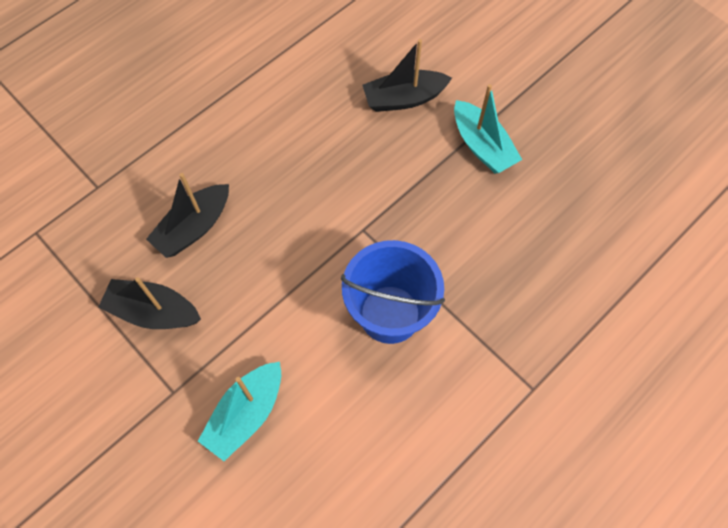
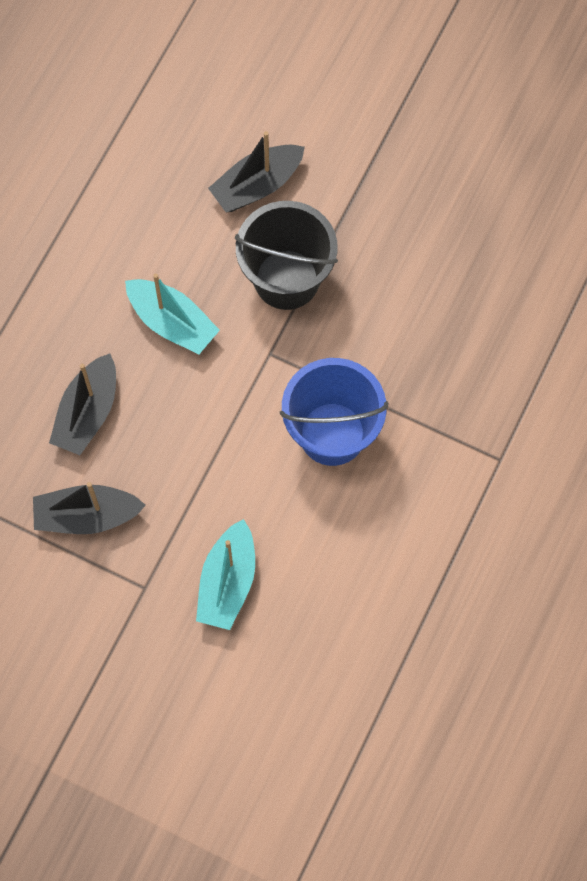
camera: 20 degrees left, 5 degrees up
turquoise boat [454,84,522,174] -> turquoise boat moved to [125,273,220,354]
none -> black bucket [235,201,338,310]

